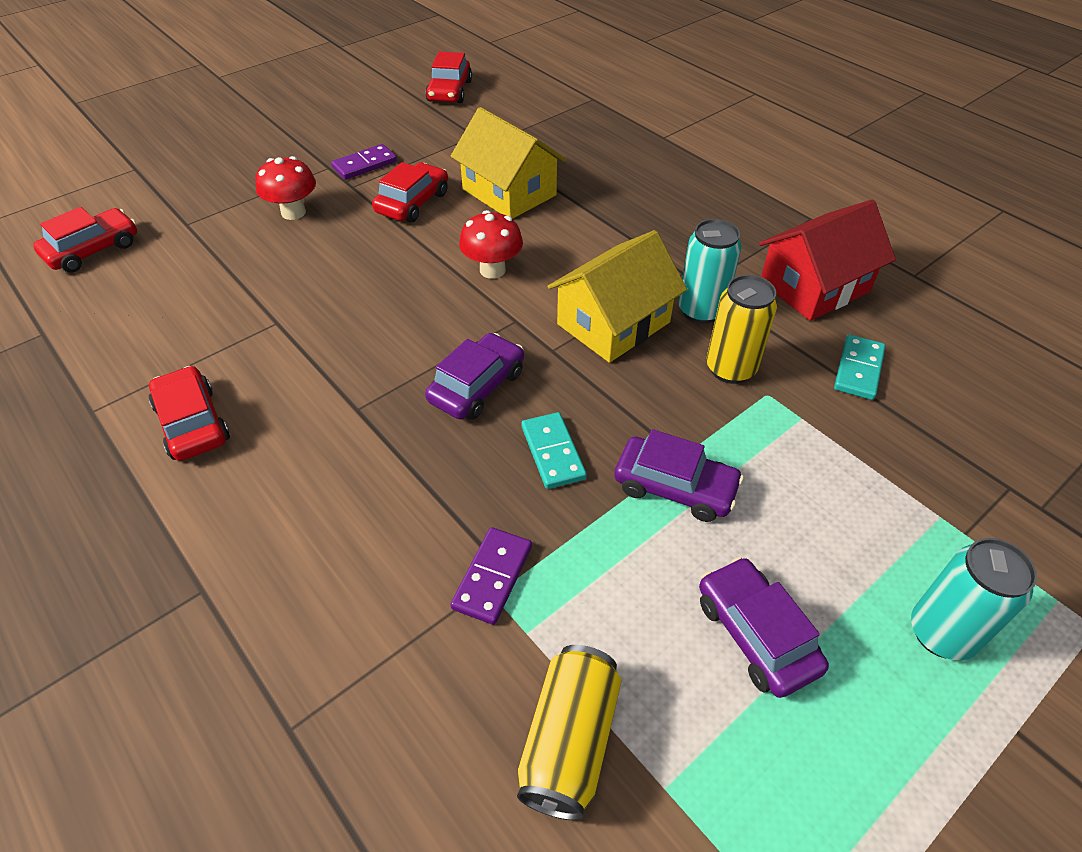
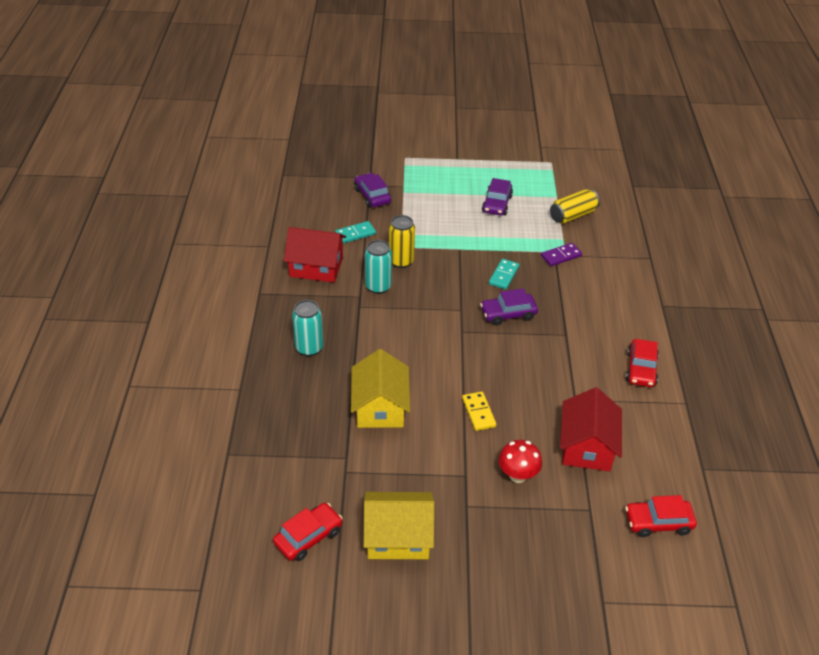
camera: 140 degrees left, 5 degrees down
purple domino [331,144,397,180] -> none
red car [372,162,448,223] -> none
red mushroom [459,210,523,279] -> none
yellow house [547,230,687,363] -> yellow house moved to [364,492,434,559]
purple car [614,429,744,522] -> purple car moved to [354,173,391,208]
turquoise can [911,538,1037,660] -> turquoise can moved to [292,300,323,356]
none -> yellow domino [462,392,496,431]
none -> red house [560,387,622,471]

